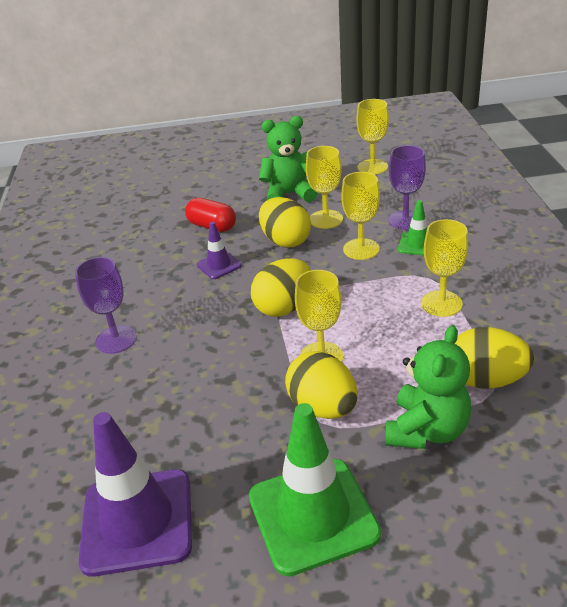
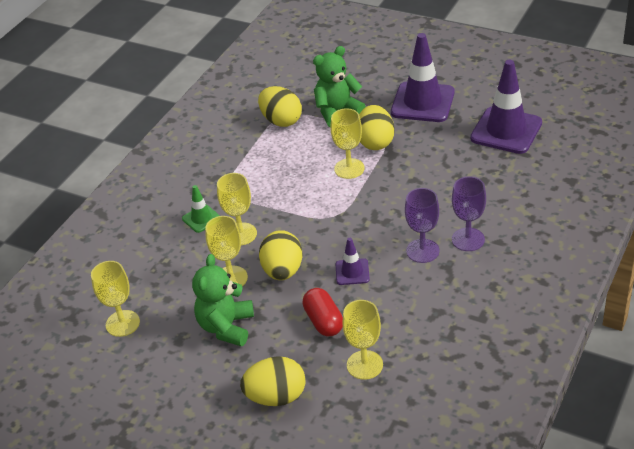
camera: 145 degrees left, 5 degrees up
green traffic cone [249,403,381,576] -> purple traffic cone [391,33,455,122]
yellow egg [251,258,311,317] -> yellow egg moved to [240,356,305,406]
green teddy bear [259,116,318,203] -> green teddy bear turned 75 degrees clockwise [192,254,254,346]
purple goblet [388,145,426,230] -> purple goblet moved to [405,188,440,263]
yellow goblet [421,219,468,317] -> yellow goblet moved to [342,300,383,380]

